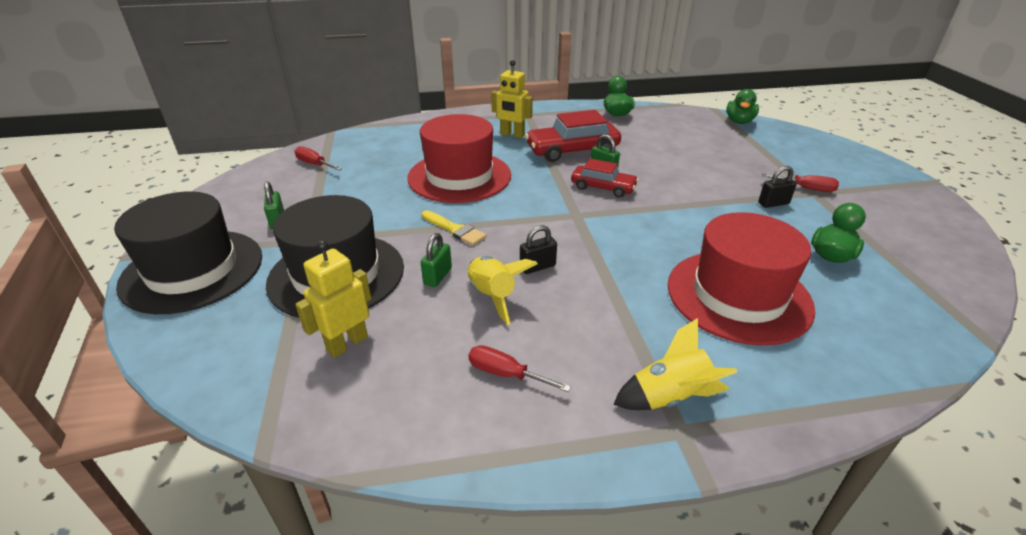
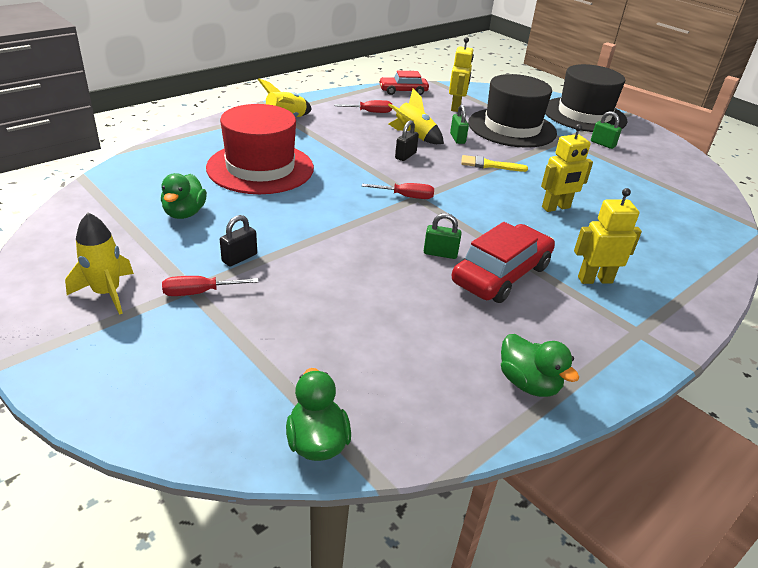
camera: 145 degrees right, 0 degrees up
red screwdriver [295,146,342,171] -> red screwdriver moved to [362,183,434,199]
red hat [407,114,511,203] -> yellow robot [541,124,593,212]
red car [571,159,639,198] -> red car moved to [379,71,429,95]
none -> yellow rocket [65,213,134,315]

